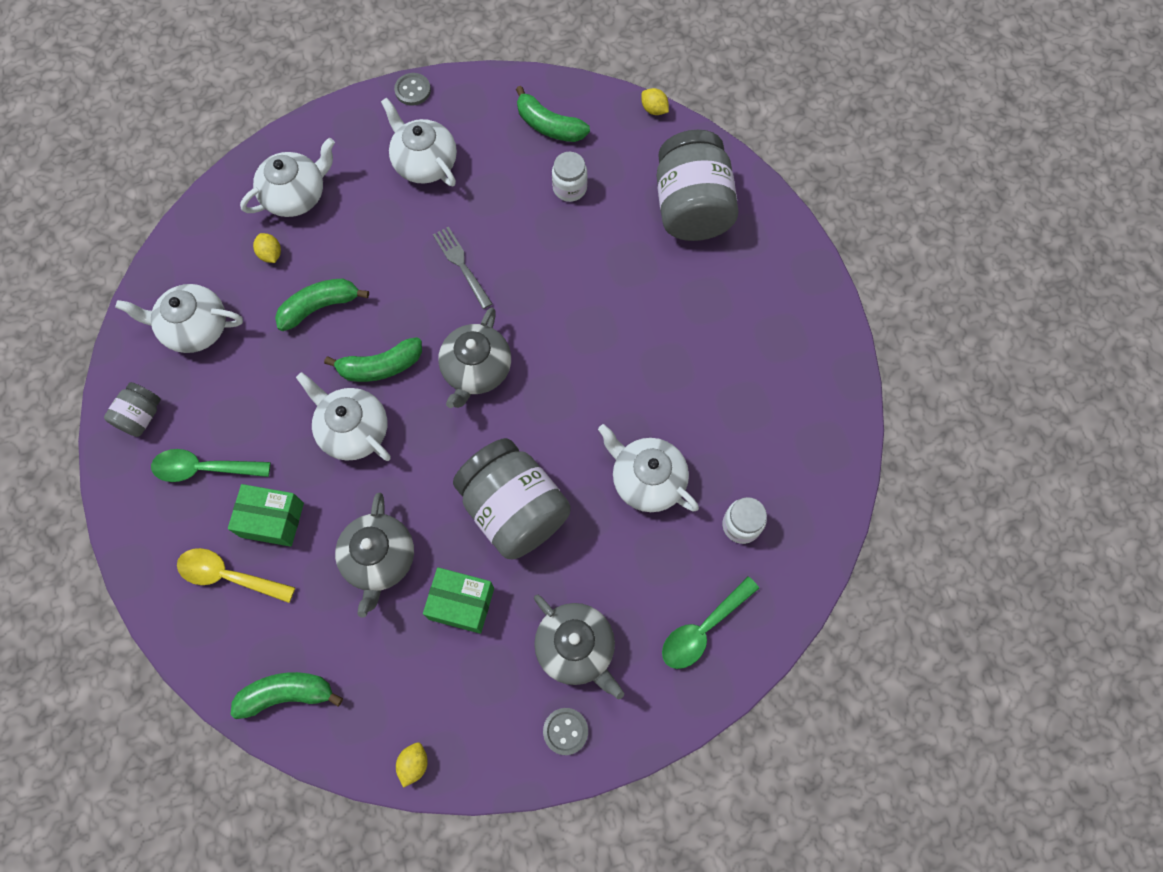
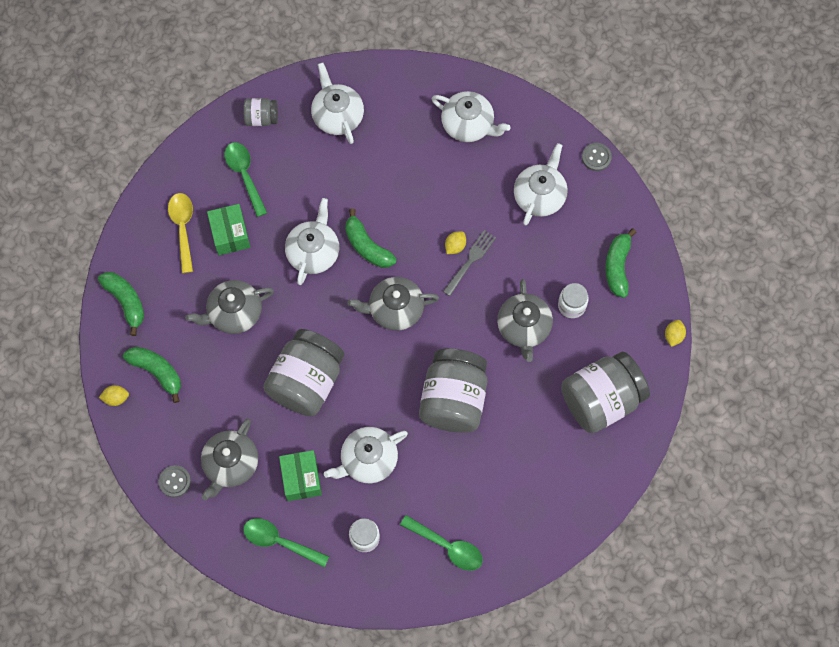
camera: 65 degrees right, 0 degrees up
yellow lemon [253,233,281,263] -> yellow lemon moved to [445,231,466,254]
green banana [275,278,369,331] -> green banana moved to [123,347,181,403]
green box [423,567,494,634] -> green box moved to [279,450,322,501]
white teapot [598,424,699,512] -> white teapot turned 135 degrees counterclockwise [324,427,408,483]
none -> green spoon [400,515,483,571]
none -> grey jar [419,348,487,433]
none -> grey teapot [497,279,553,362]

